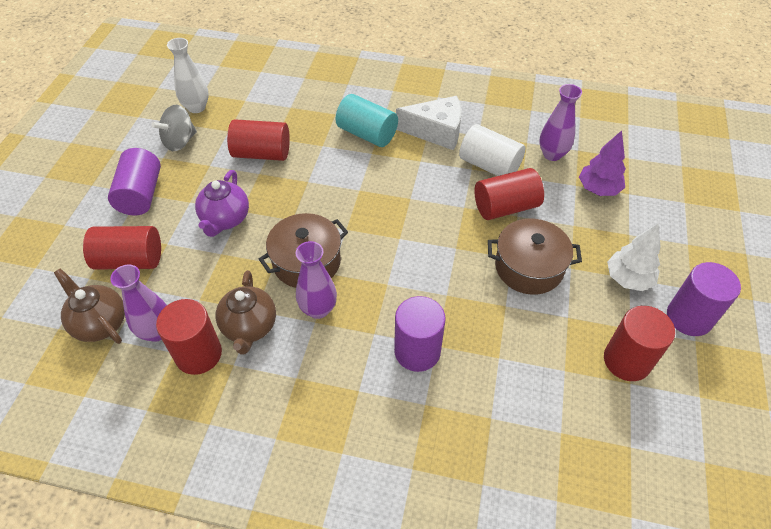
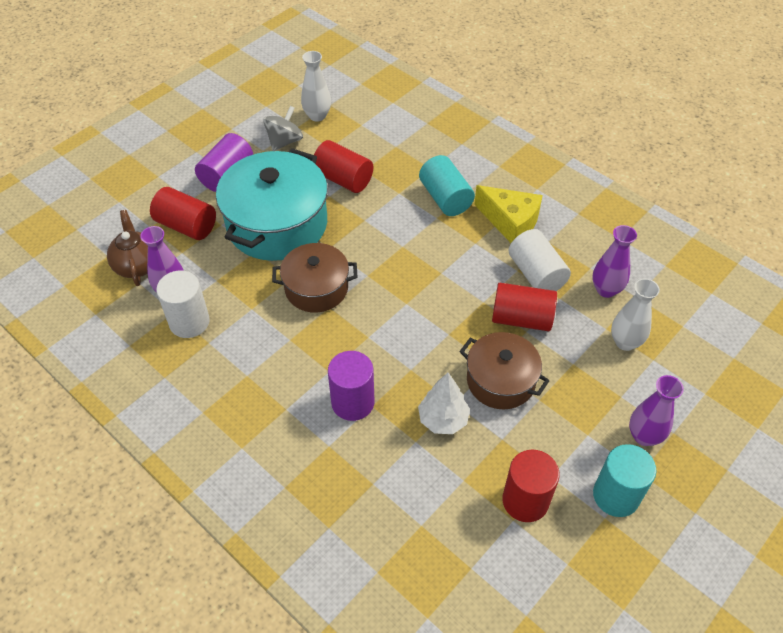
camera: 30 degrees right, 0 degrees up
grey spinning top [151,105,197,151] -> grey spinning top turned 135 degrees clockwise [263,106,303,151]
red cylinder [156,299,222,375] -> white cylinder [156,271,210,338]
purple teapot [195,170,249,237] -> turquoise pot [216,148,328,261]
brown teapot [216,270,276,354] -> none
purple vase [296,241,337,319] -> purple vase moved to [629,375,684,446]
white cheese [396,96,461,150] -> yellow cheese [474,185,543,243]
purple tree [579,130,626,196] -> white vase [611,279,660,351]
white tree [607,224,661,291] -> white tree moved to [418,373,470,434]
purple cylinder [667,262,741,336] -> turquoise cylinder [593,444,657,517]

